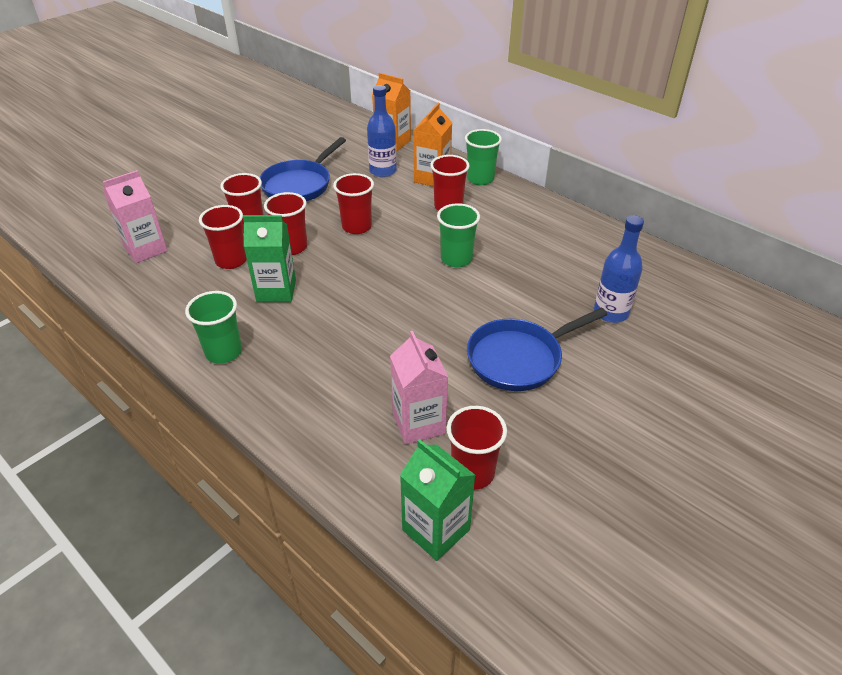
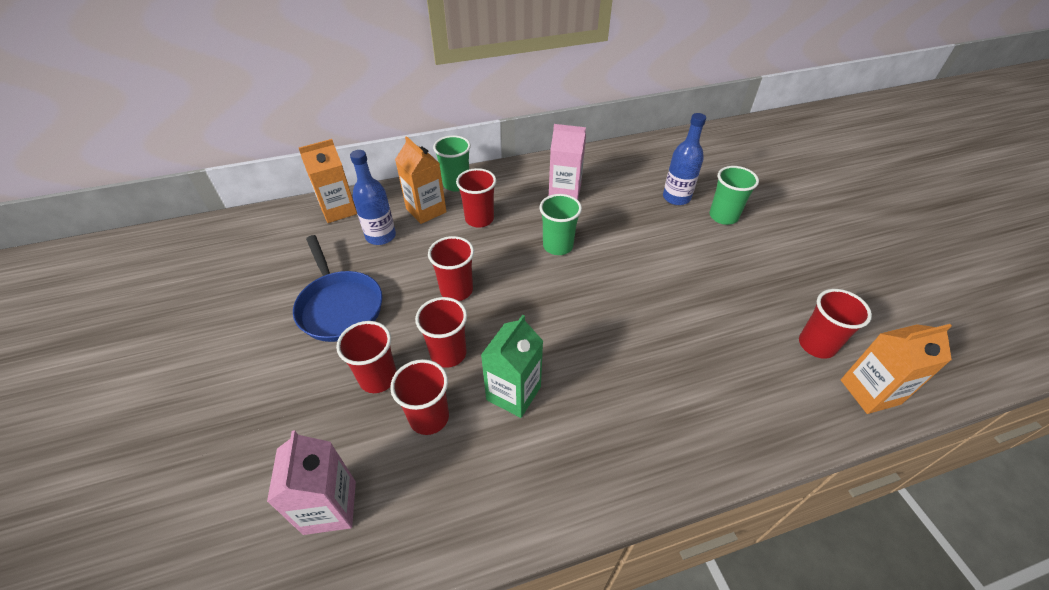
camera: 60 degrees left, 5 degrees up
green cup [185,291,242,364] -> green cup moved to [709,166,759,225]
pink carton [390,331,449,445] -> pink carton moved to [549,124,586,200]
green carton [400,439,476,561] -> orange carton [841,324,952,414]
blue pan [467,308,607,391] -> none

